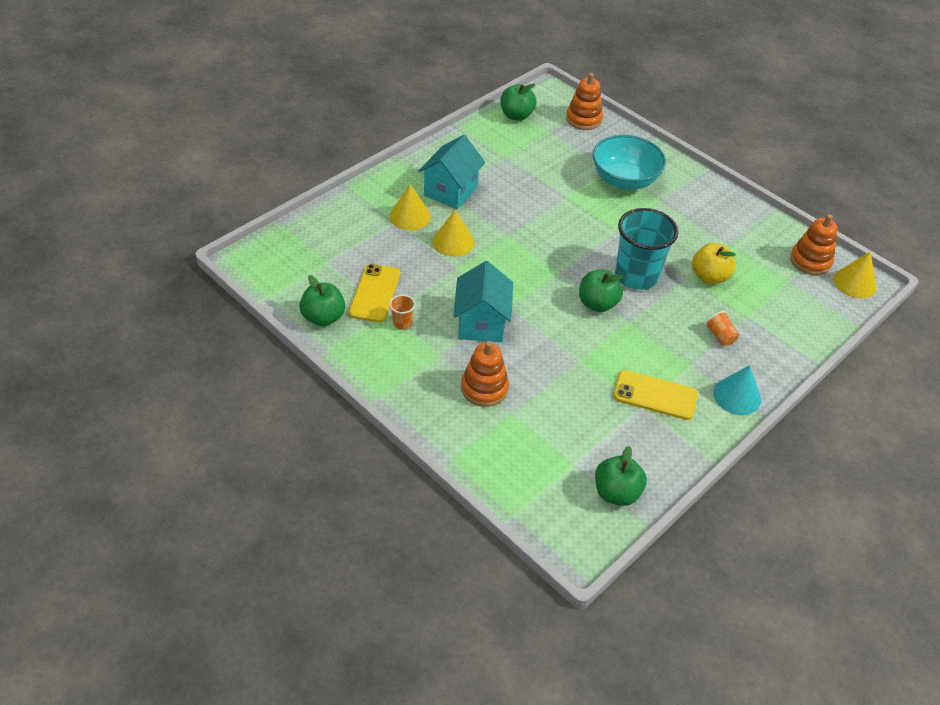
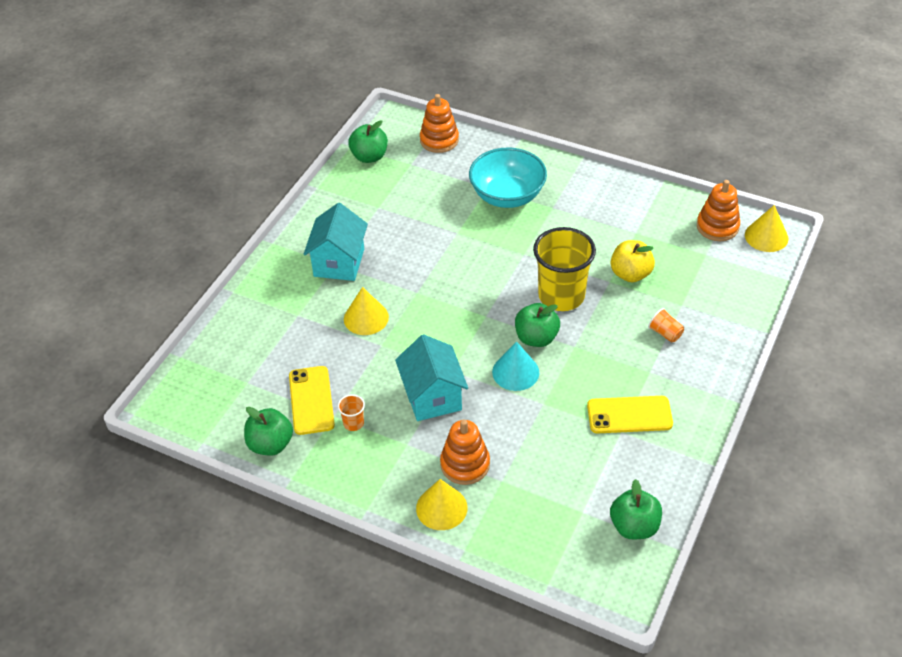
camera: 15 degrees left, 0 degrees up
yellow cone [390,184,431,230] -> yellow cone moved to [416,479,467,530]
turquoise cup [615,208,679,290] -> yellow cup [533,227,596,311]
turquoise cone [713,365,761,415] -> turquoise cone moved to [492,341,539,391]

